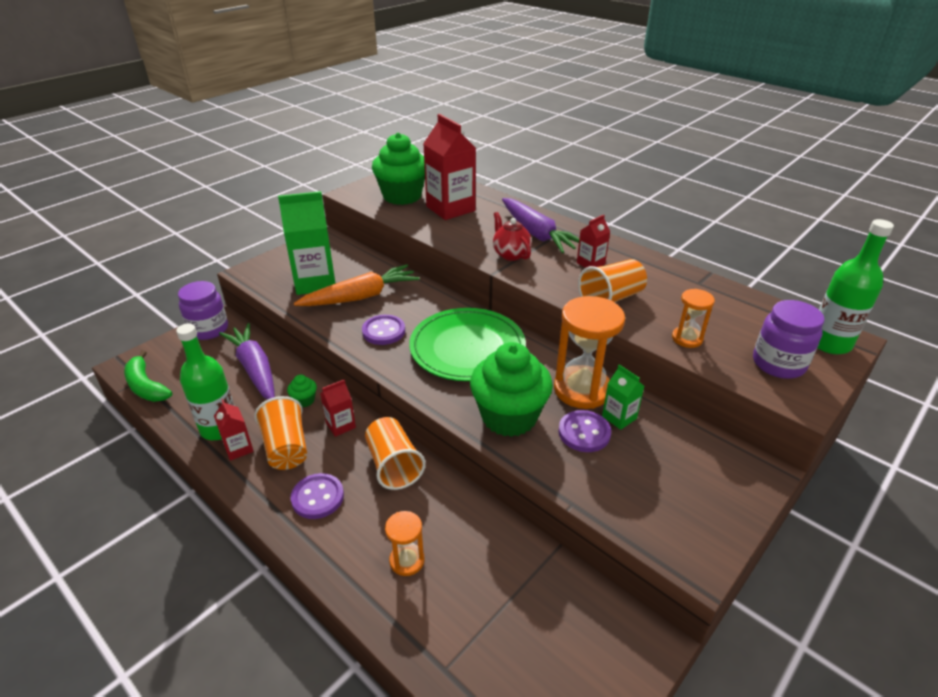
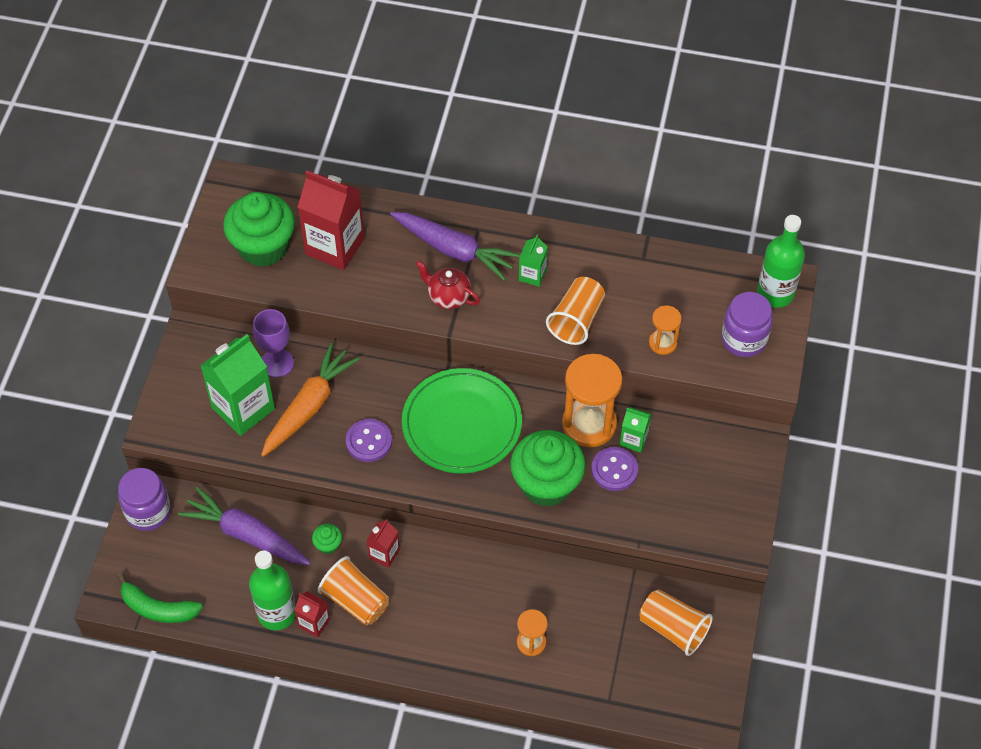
camera: 30 degrees left, 20 degrees up
purple button [291,473,344,519] -> none
orange cup [365,417,426,490] -> orange cup moved to [639,589,713,656]
red carton [577,215,610,268] -> green carton [519,235,548,287]
none -> purple goblet [253,309,294,377]

